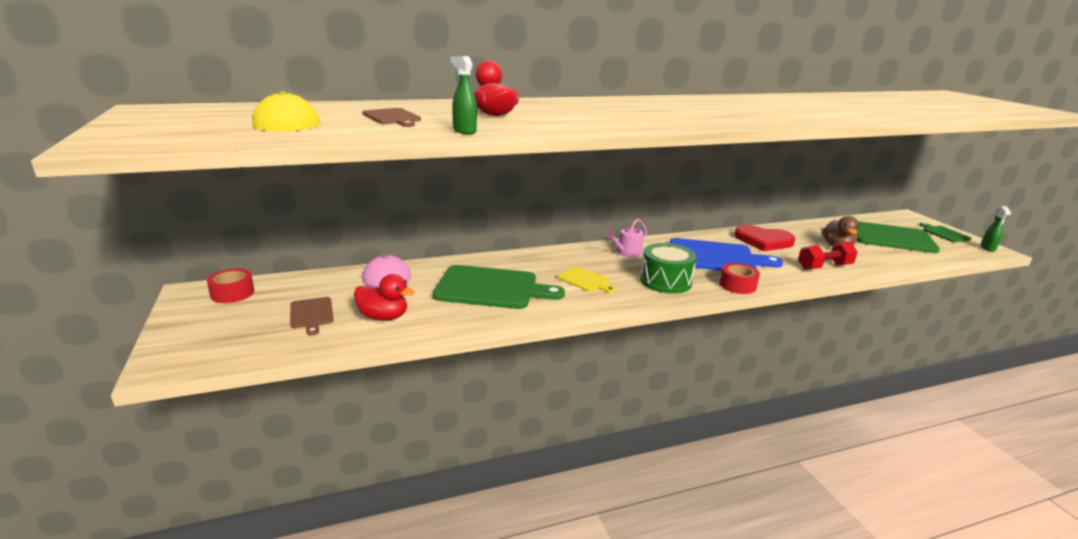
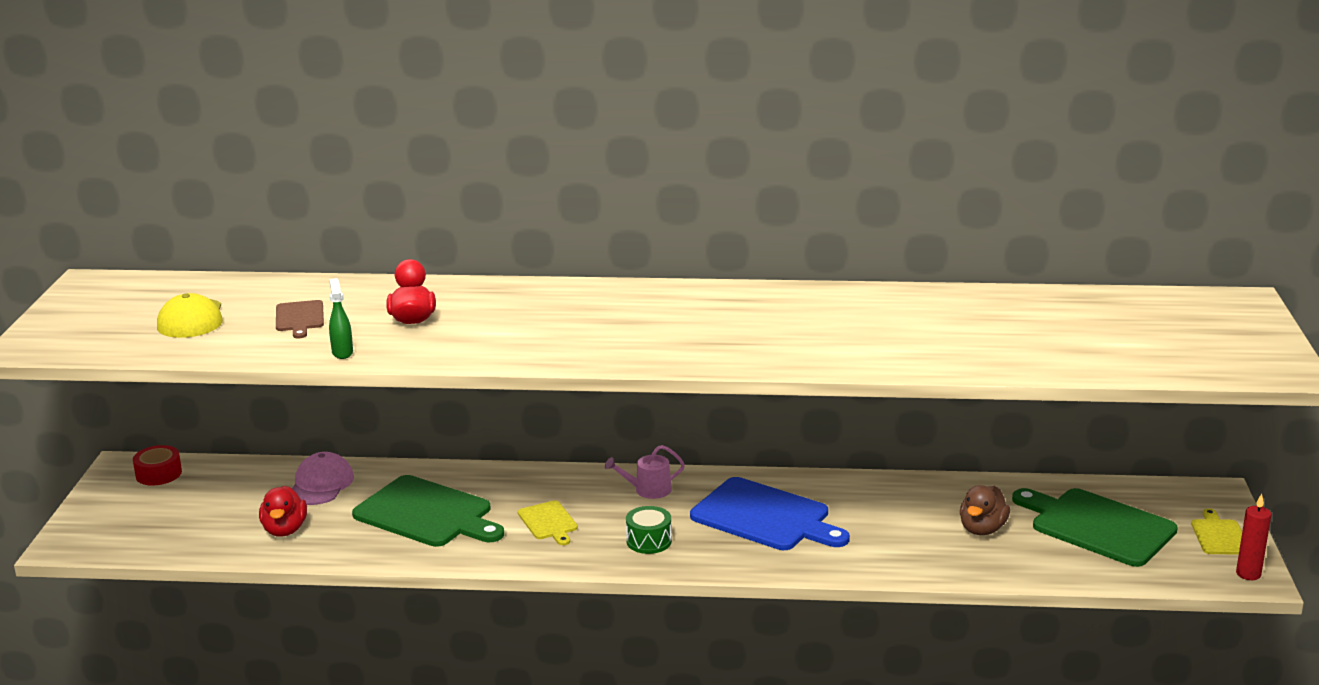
camera: 25 degrees right, 0 degrees up
brown cutting board [290,297,334,336] -> none
red duck [354,274,415,321] -> red duck turned 45 degrees clockwise [259,486,307,537]
green drum [640,243,697,294] -> green drum [626,506,672,554], size x0.66
red tape [719,263,760,294] -> none
red heart [734,225,795,251] -> none
red dumbbell [798,242,858,270] -> none
green cutting board [919,222,972,242] -> yellow cutting board [1191,508,1242,555]
green spray bottle [981,206,1011,252] -> red candle [1236,494,1271,580]

